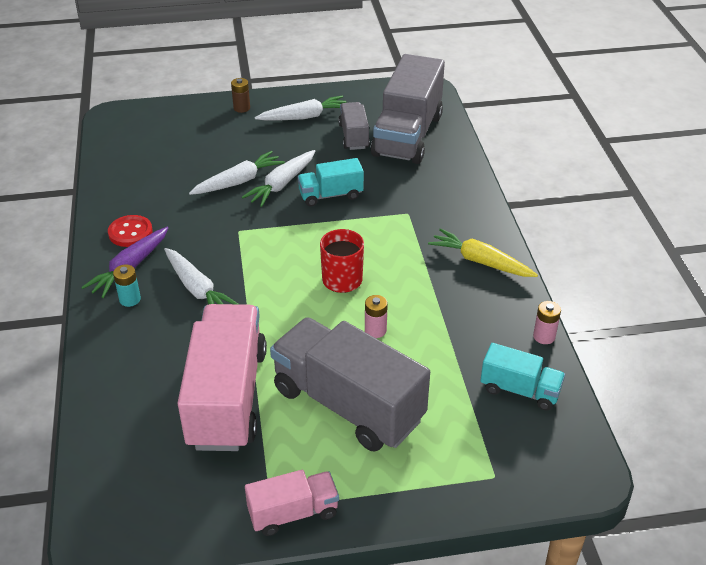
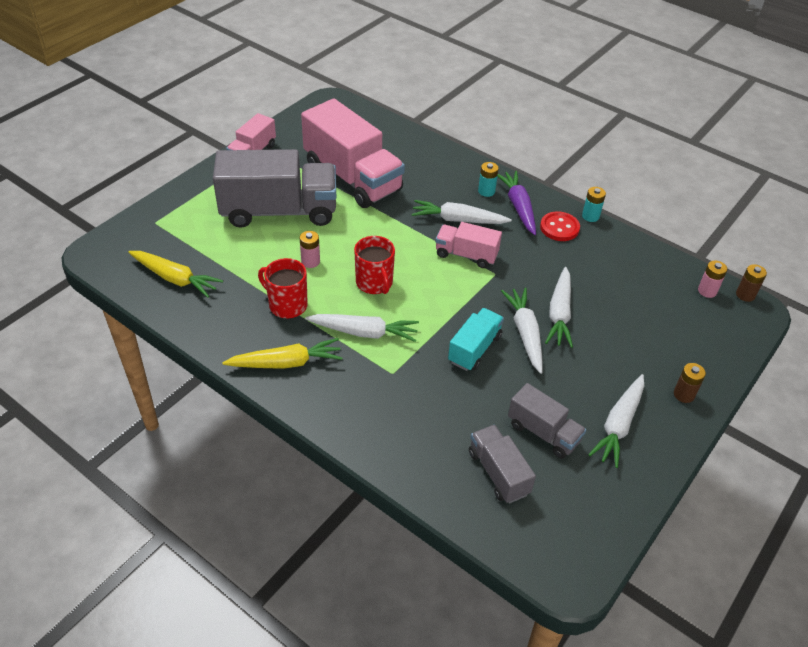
camera: 135 degrees right, 5 degrees up
grey truck [371,54,445,164] -> grey truck [469,425,536,503], size x0.51
turquoise truck [480,343,565,411] -> yellow carrot [128,251,223,298]
pink battery [533,301,561,344] -> pink battery moved to [698,261,727,298]
none -> red mug [258,258,308,319]
none -> white carrot [305,314,419,342]
none -> pink truck [435,222,502,268]
none -> turquoise battery [582,187,606,222]
none -> brown battery [736,264,767,302]

